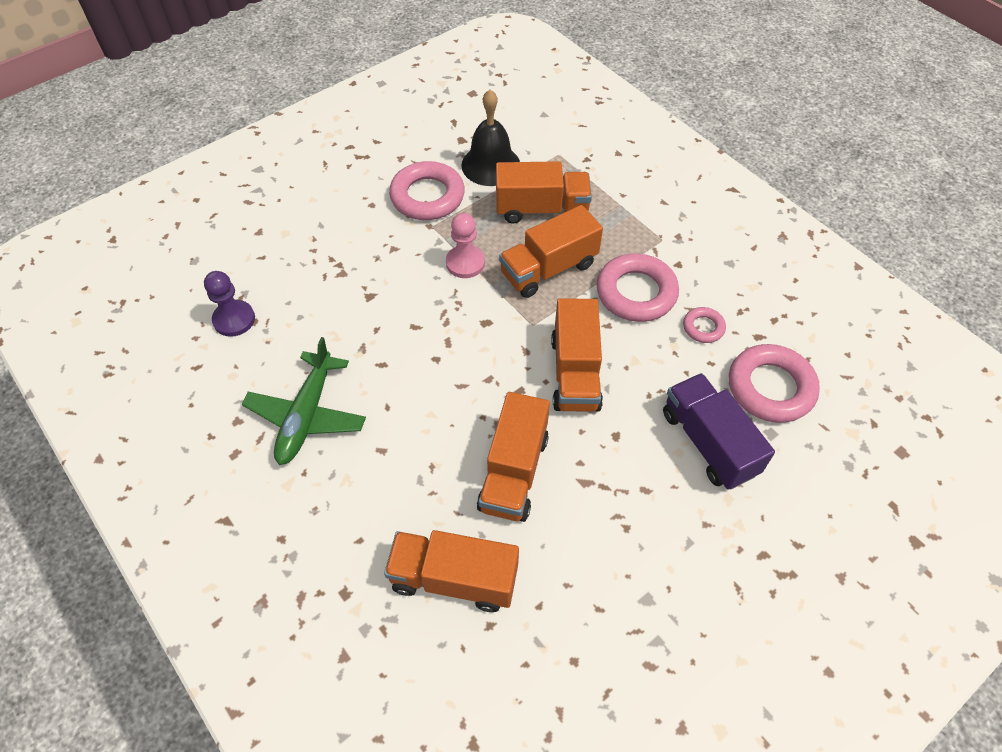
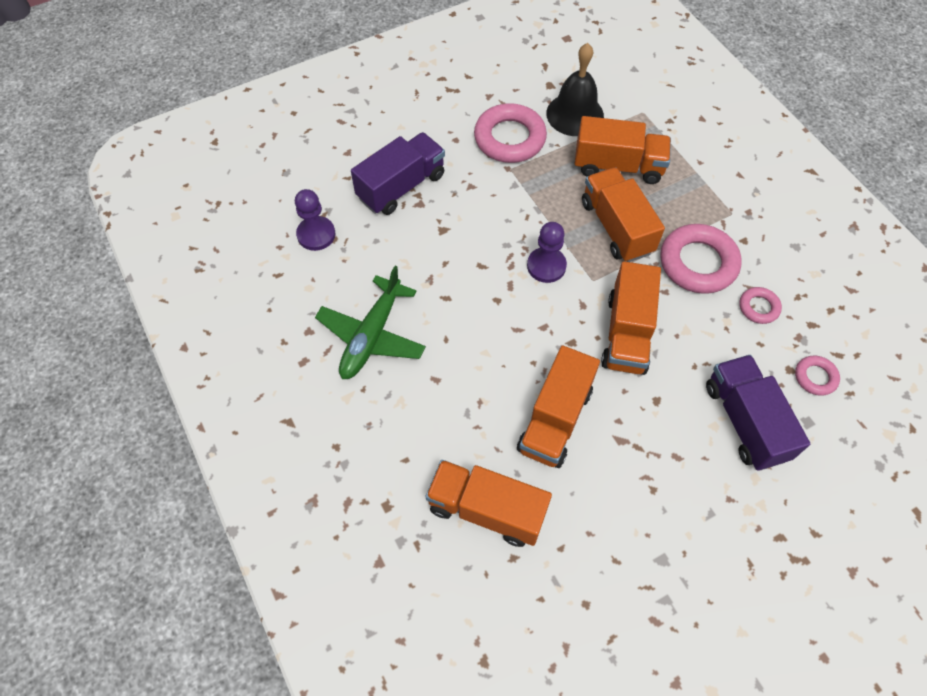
camera: 10 degrees right, 5 degrees up
pink pawn [446,213,485,278] -> none
orange truck [499,205,603,298] -> orange truck turned 90 degrees clockwise [582,167,665,262]
pink ring [729,344,820,423] -> pink ring [795,355,840,396], size x0.50
none -> purple truck [351,132,445,215]
none -> purple pawn [527,222,567,283]

